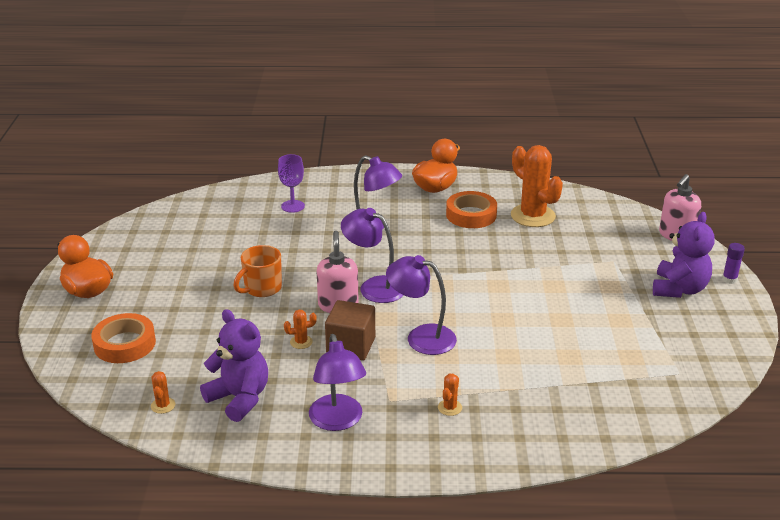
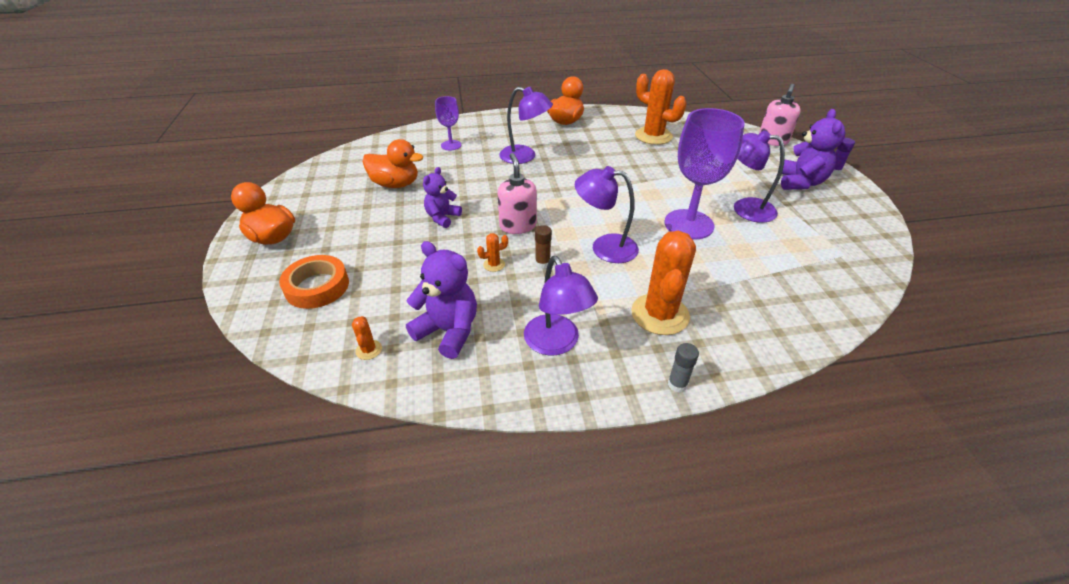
camera: 10 degrees left, 10 degrees up
orange mug [233,245,282,297] -> purple teddy bear [423,167,462,228]
brown cube [325,300,375,360] -> brown glue stick [535,225,552,268]
purple lamp [341,208,403,303] -> purple lamp moved to [734,130,785,223]
orange cactus [438,374,462,416] -> orange cactus [631,231,696,335], size x2.38
orange tape [446,191,497,228] -> none
none -> orange duck [363,139,423,188]
none -> purple goblet [664,108,745,240]
none -> grey glue stick [668,343,699,392]

